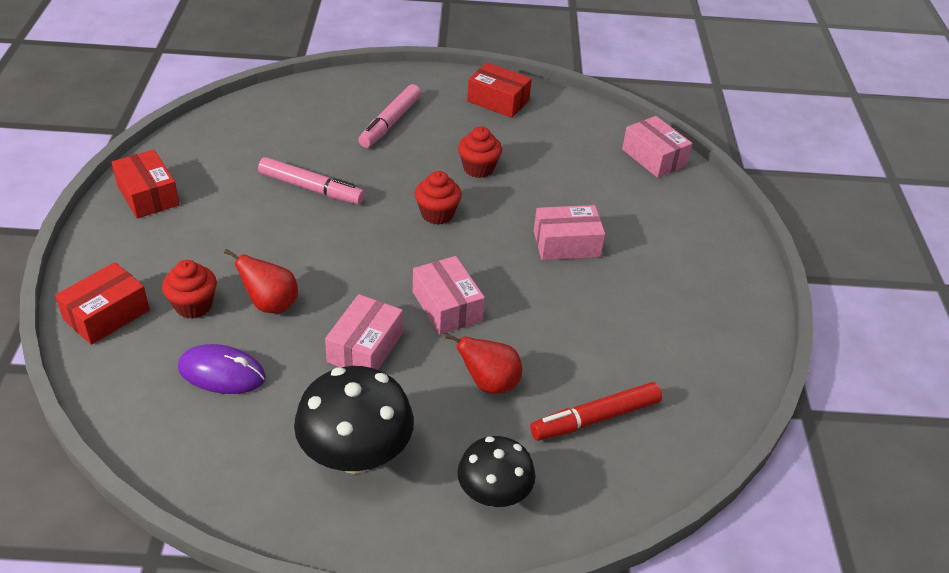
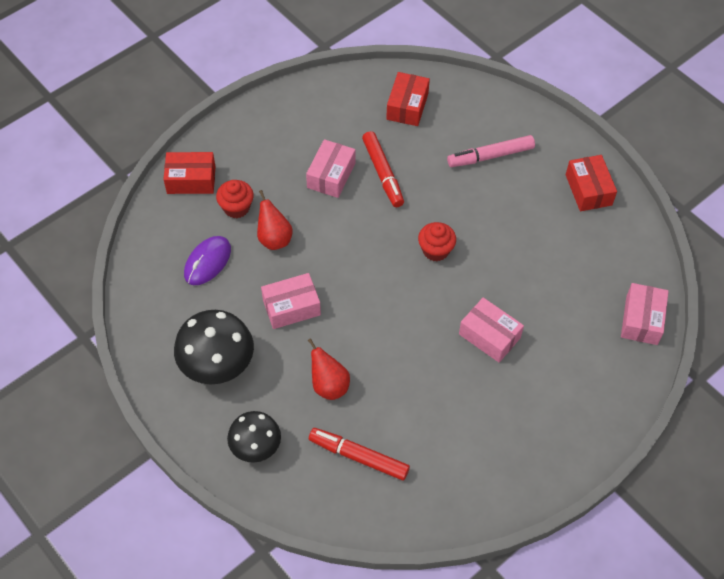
camera: 50 degrees right, 15 degrees up
red box [111,149,180,218] -> red box moved to [386,72,430,126]
purple mouse [178,344,266,394] -> purple mouse turned 60 degrees clockwise [184,236,231,285]
pink marker [258,157,365,204] -> red marker [362,131,404,207]
pink box [413,256,485,335] -> pink box moved to [306,139,355,198]
red cupcake [458,126,502,178] -> none

